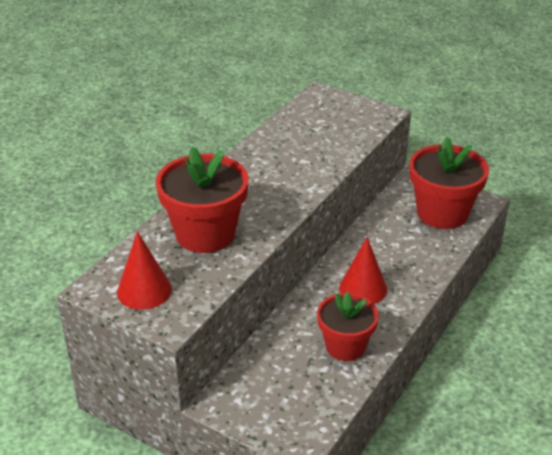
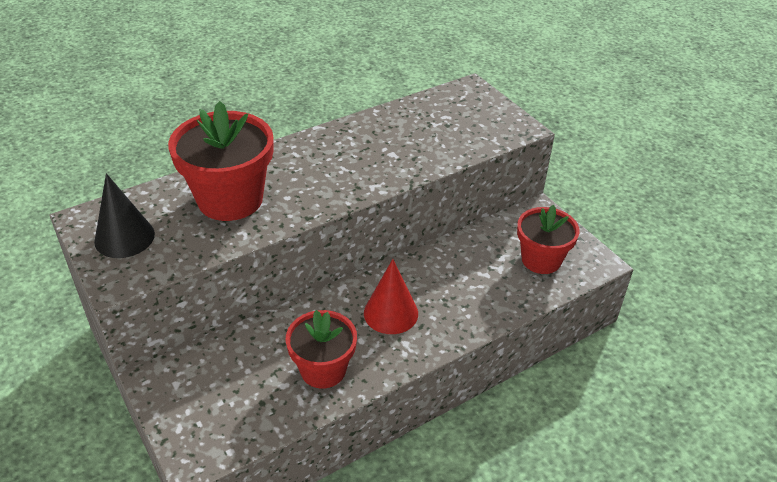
camera: 25 degrees right, 5 degrees up
red cone [117,231,172,310] -> black cone [94,173,155,258]
red flower pot [410,137,489,229] -> red flower pot [517,205,580,274], size x0.66

